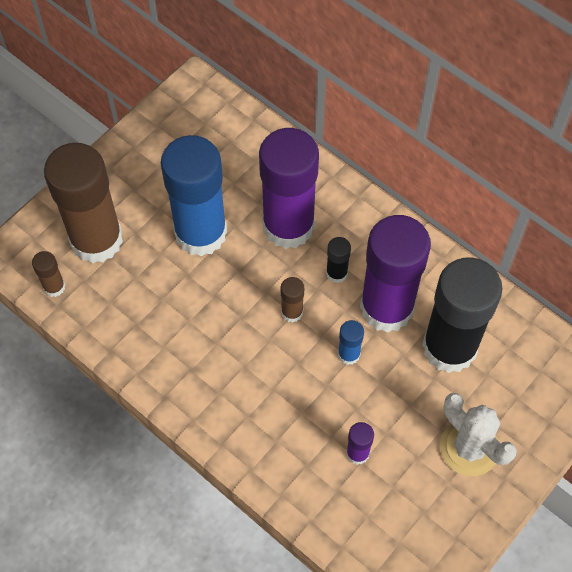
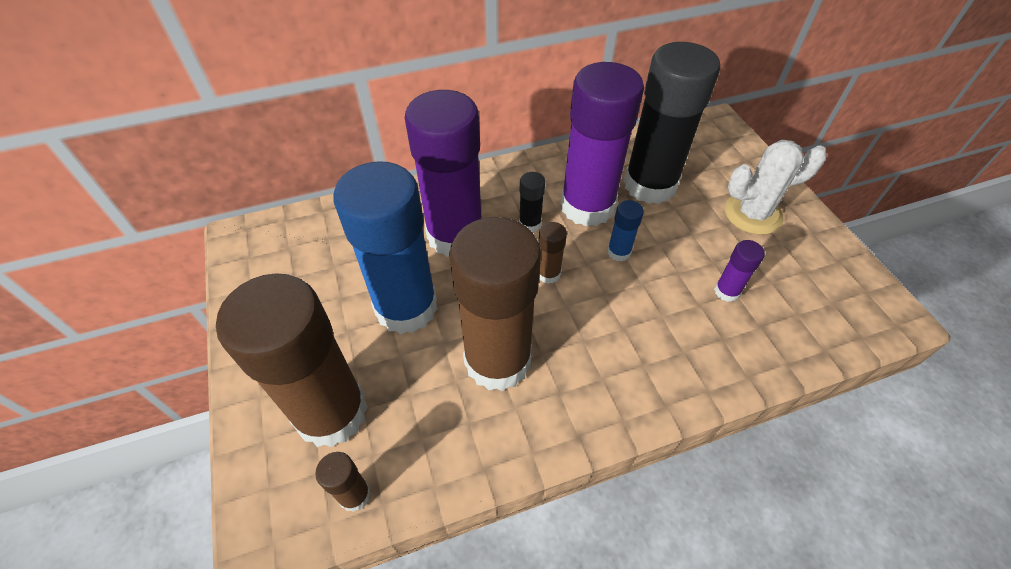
camera: 60 degrees left, 10 degrees down
none -> brown glue stick [449,217,541,391]

